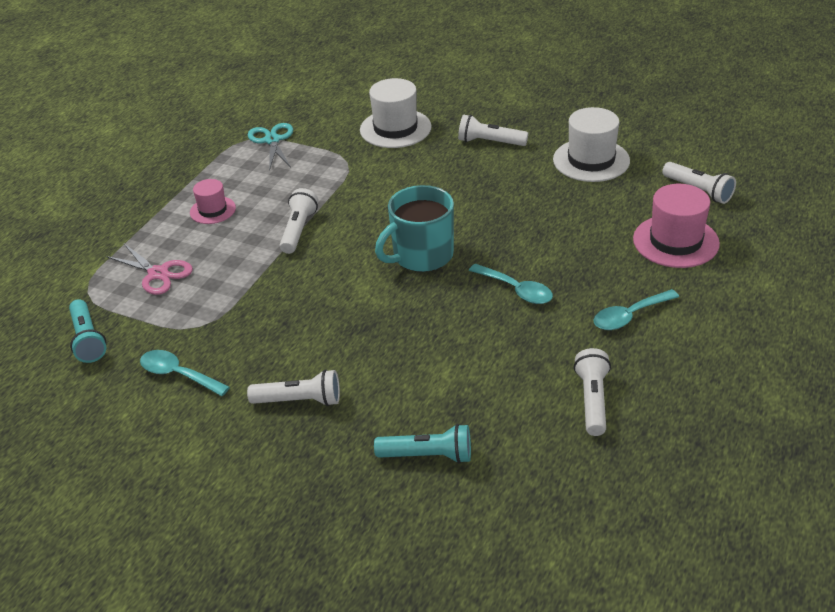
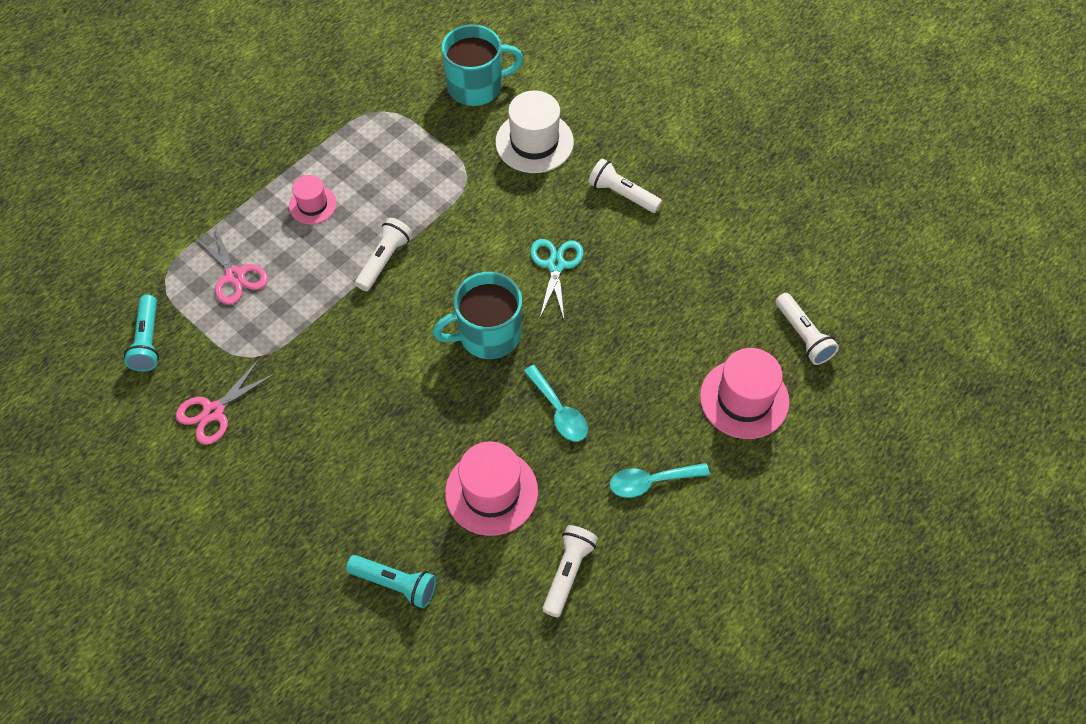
camera: 15 degrees right, 20 degrees up
turquoise spoon [140,350,230,396] -> pink scissors [176,359,275,445]
white flashlight [247,369,340,406] -> none
turquoise scissors [248,123,293,171] -> turquoise scissors moved to [530,239,584,319]
white hat [553,107,630,182] -> none
none -> turquoise mug [441,25,523,106]
none -> pink hat [445,441,538,536]

